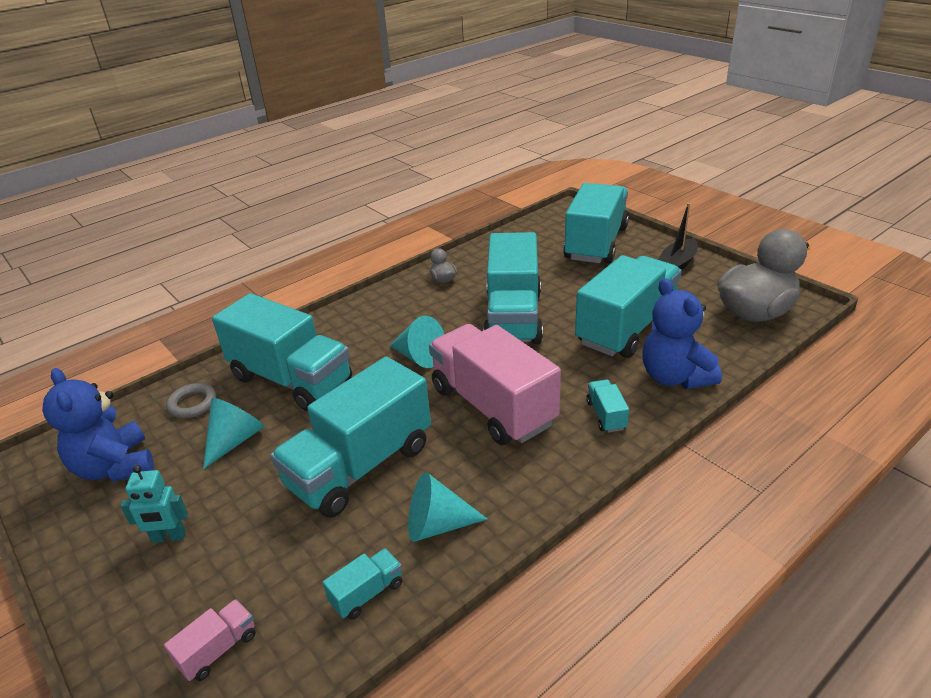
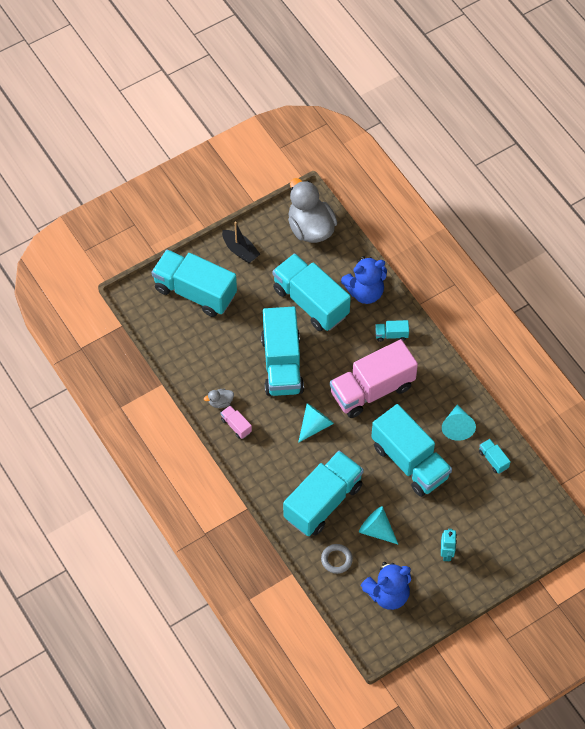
camera: 85 degrees left, 25 degrees up
pink truck [164,599,256,681] -> pink truck moved to [221,405,252,439]
turquoise truck [483,232,543,344] -> turquoise truck turned 75 degrees clockwise [261,307,304,396]

